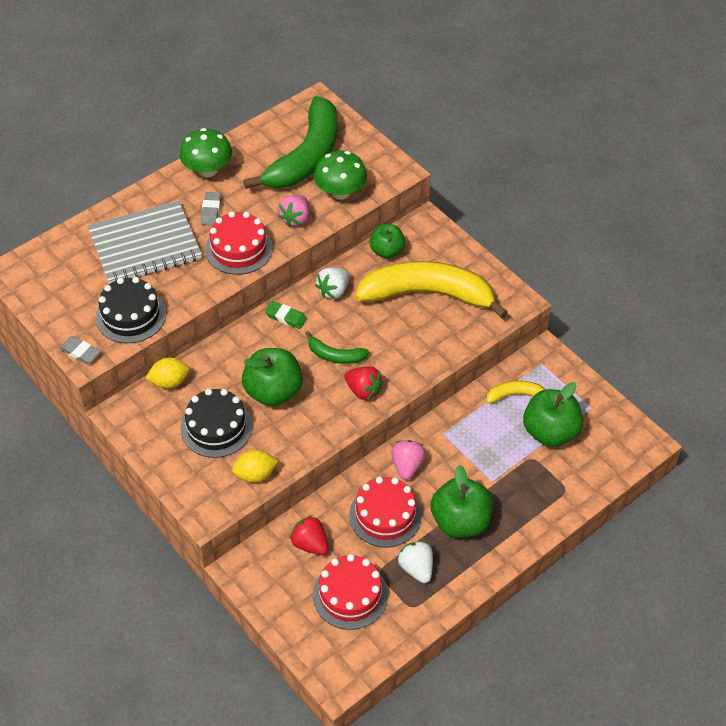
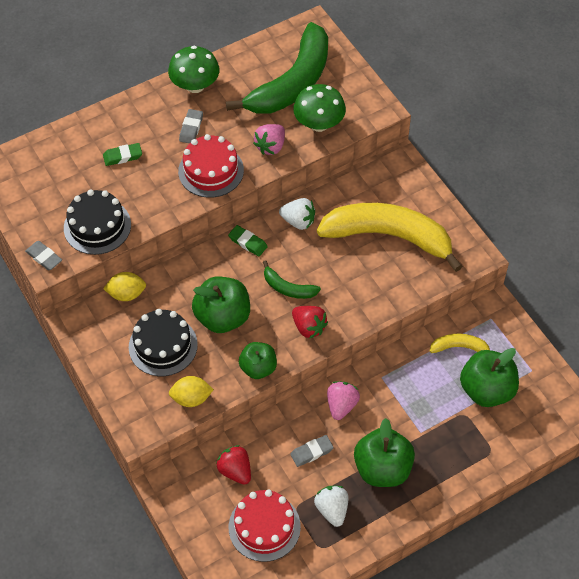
camera: 10 degrees right, 5 degrees up
grey notebook [88,201,202,284] -> green eraser [103,143,142,166]
white strawberry [315,268,350,299] -> white strawberry turned 120 degrees counterclockwise [279,198,315,230]
red cake [349,477,422,547] -> grey eraser [290,435,334,467]
green apple [370,224,405,259] -> green apple moved to [239,342,277,379]

